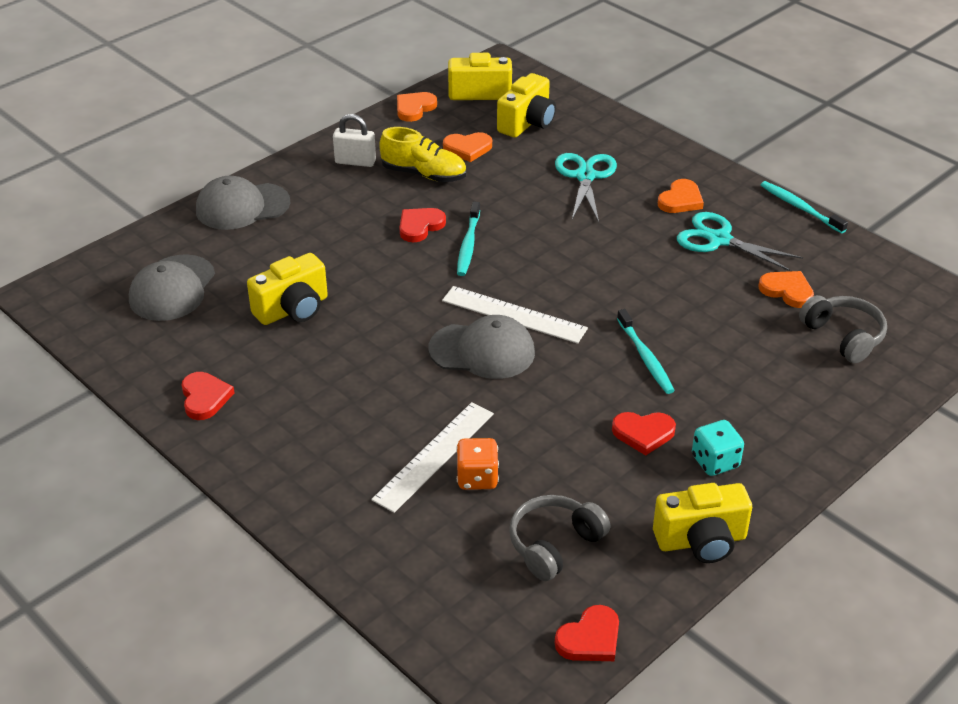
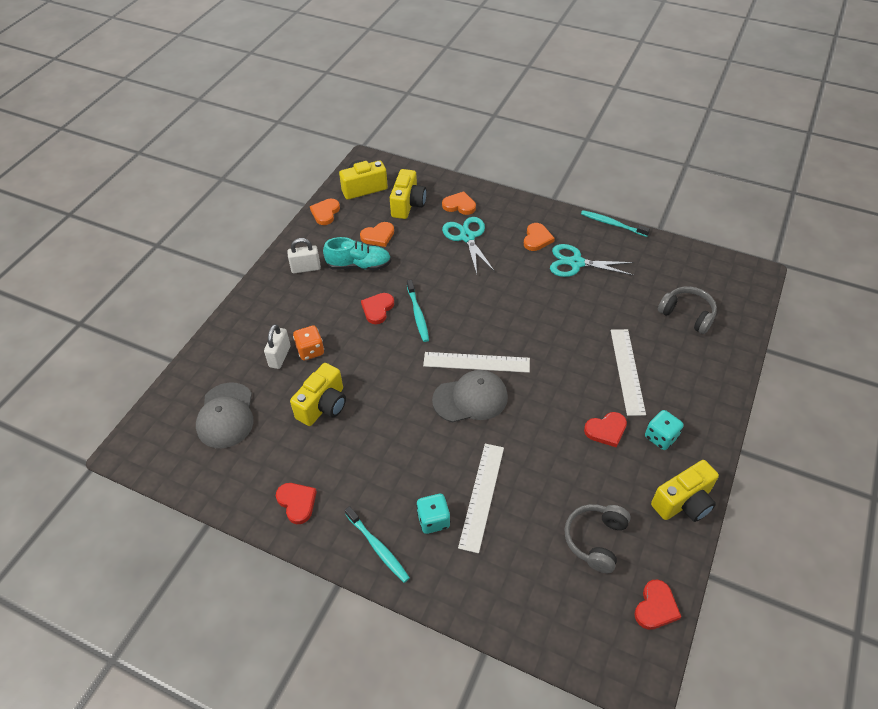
camera: 20 degrees left, 10 degrees up
grey cap [196,176,290,230] -> none
yellow shoe [379,127,466,182] -> turquoise shoe [323,237,391,270]
orange dice [456,438,499,490] -> orange dice moved to [293,325,324,361]
turquoise toothbrush [617,309,675,394] -> turquoise toothbrush moved to [345,506,410,583]
orange heart [759,271,814,308] -> orange heart moved to [442,191,476,215]
none -> white padlock [264,324,291,369]
none -> turquoise dice [416,494,451,534]
none -> white ruler [611,329,646,416]

